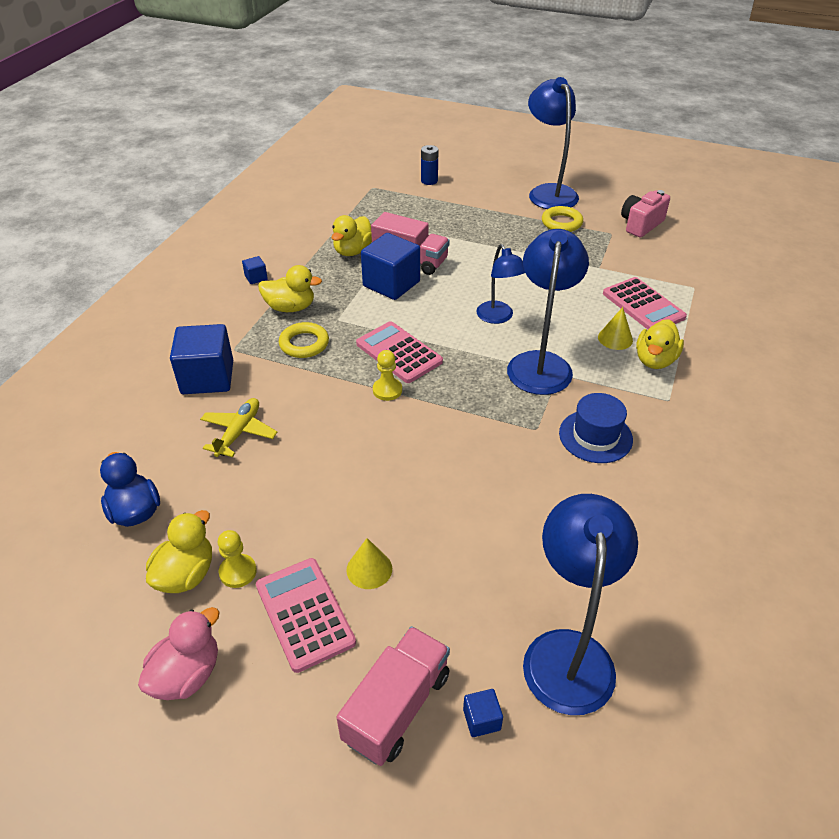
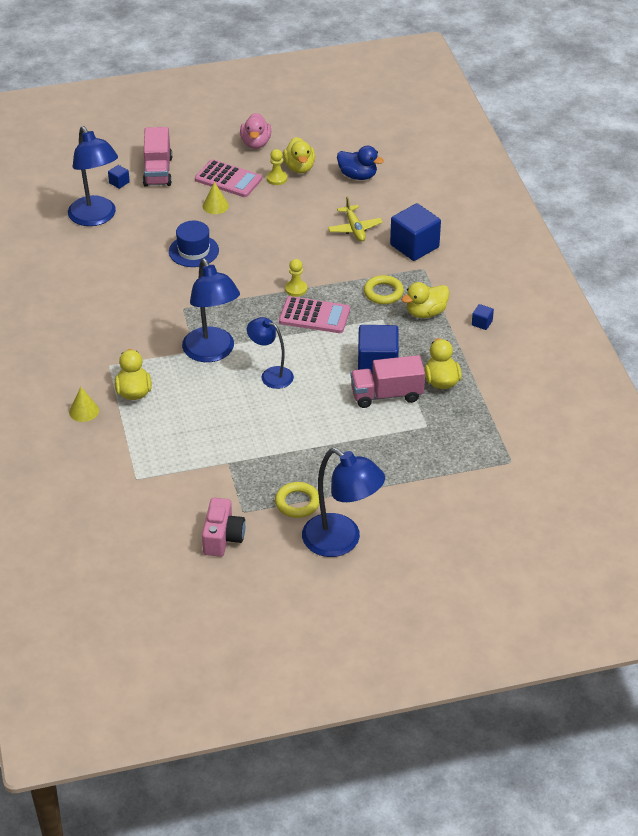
camera: 145 degrees right, 0 degrees up
blue battery [421,145,438,185] -> none
blue hat [559,393,633,463] -> blue hat moved to [169,221,219,267]
yellow cone [598,307,633,350] -> yellow cone moved to [69,387,99,422]
pink calculator [603,277,687,329] -> none

